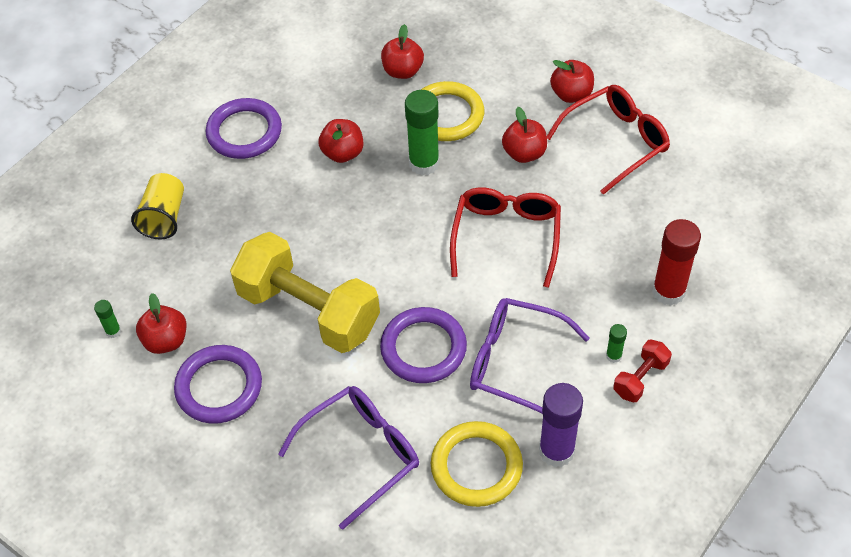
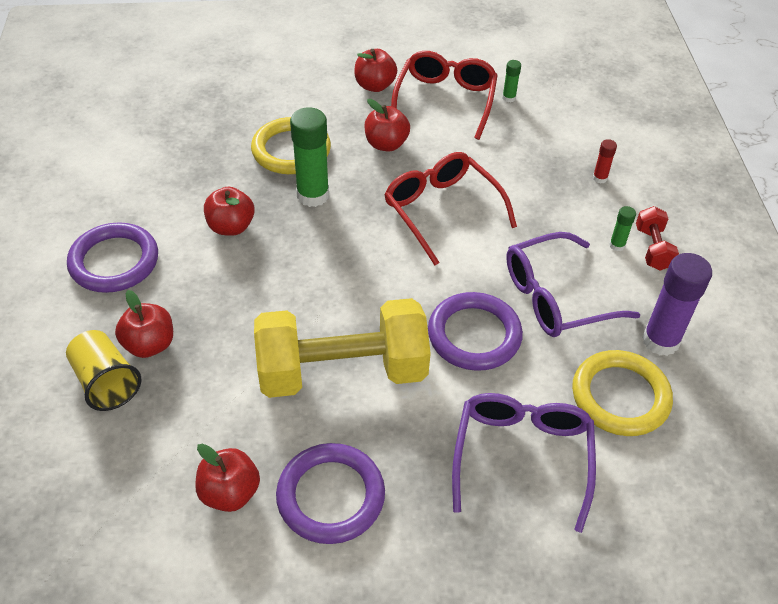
camera: 45 degrees left, 5 degrees down
green glue stick [94,300,121,338] -> green glue stick moved to [502,60,521,102]
red apple [381,24,424,79] -> red apple moved to [115,290,173,358]
red glue stick [652,219,701,306] -> red glue stick [593,139,617,184], size x0.47

